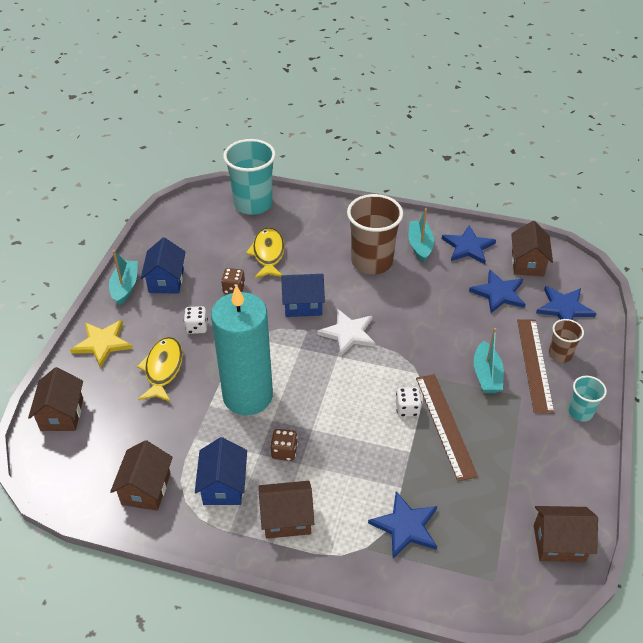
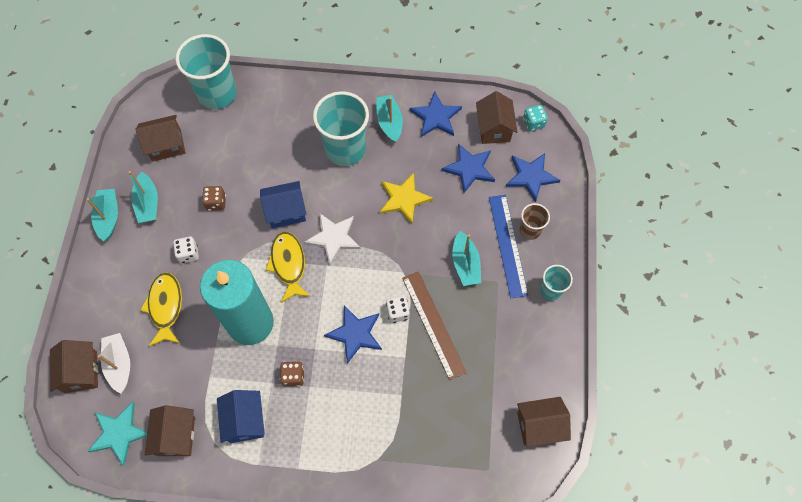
camera: 10 degrees left, 20 degrees up
yellow star [70,320,133,368] -> yellow star moved to [380,173,433,224]
blue house [141,237,185,294] -> turquoise boat [129,171,158,223]
yellow fish [246,228,285,278] -> yellow fish moved to [265,232,311,303]
brown house [259,481,314,539] -> brown house moved to [135,115,185,162]
brown cup [347,194,403,274] -> turquoise cup [313,91,369,166]
blue star [368,491,437,558] -> blue star moved to [324,305,382,364]
brown ruler [517,319,554,414] -> blue ruler [489,195,528,298]
none -> turquoise star [87,402,147,466]
none -> white boat [98,333,130,394]
none -> turquoise dice [523,105,548,131]

